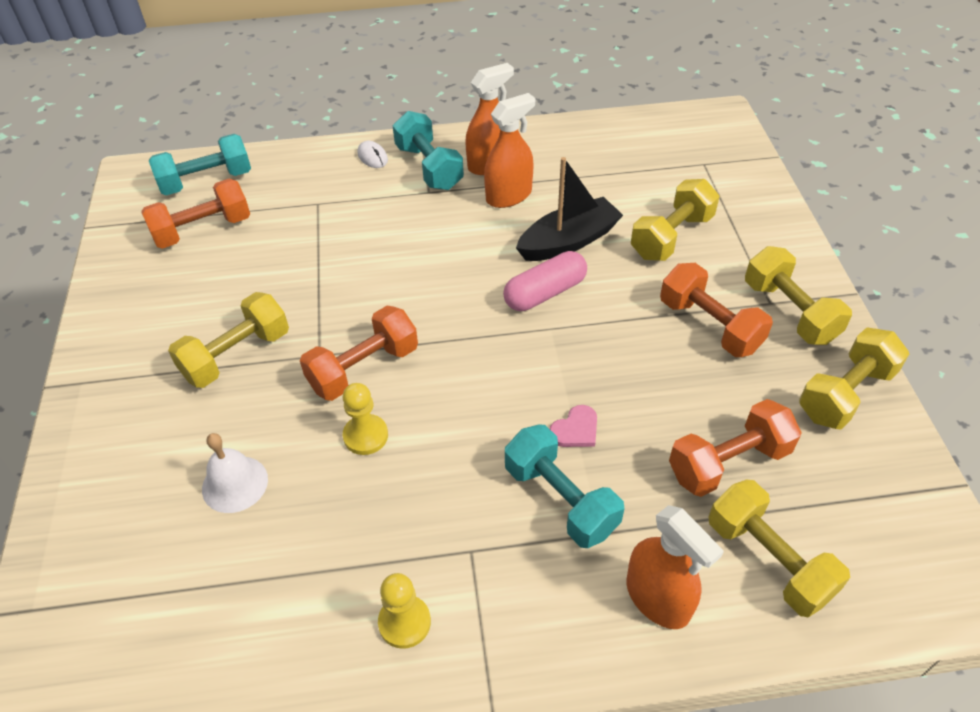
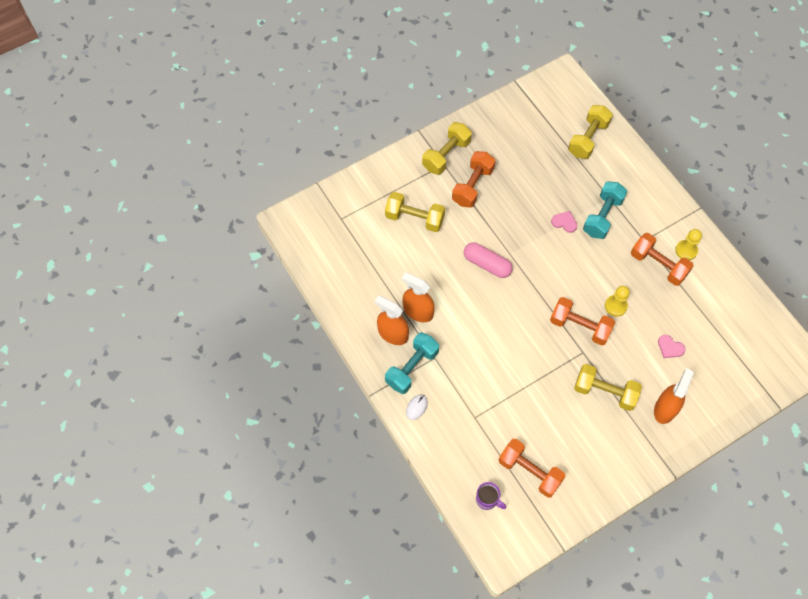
camera: 115 degrees left, 15 degrees up
turquoise dumbbell [149,134,251,195] -> purple mug [476,482,506,510]
white bell [202,433,268,513] -> pink heart [658,335,686,358]
black boat [516,157,623,261] -> none
orange spray bottle [626,505,724,629] -> orange spray bottle moved to [654,368,694,424]
orange dumbbell [669,399,802,497] -> orange dumbbell moved to [631,233,693,286]
yellow dumbbell [799,327,909,430] -> none

